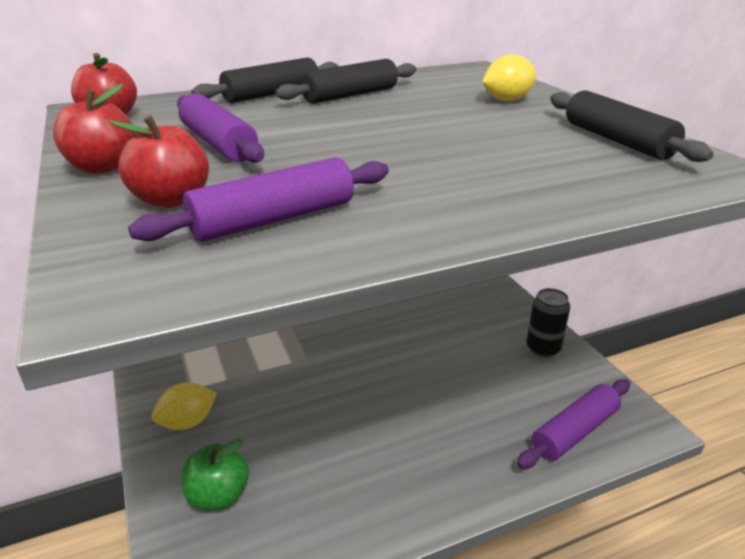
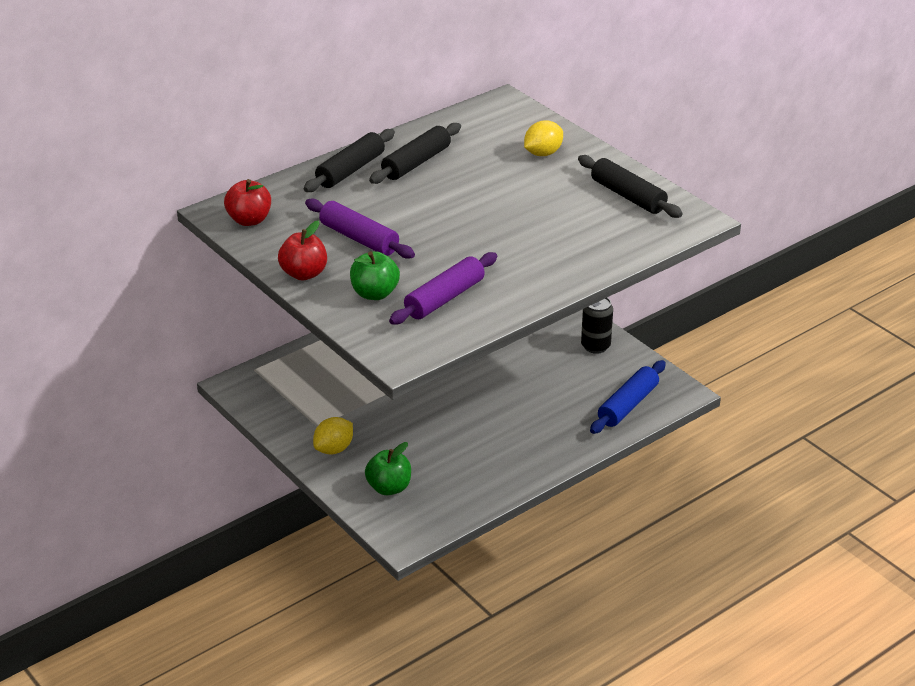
camera: 15 degrees left, 5 degrees up
red apple [108,115,209,208] -> green apple [350,251,400,300]
purple rolling pin [517,379,630,469] -> blue rolling pin [590,360,666,434]

